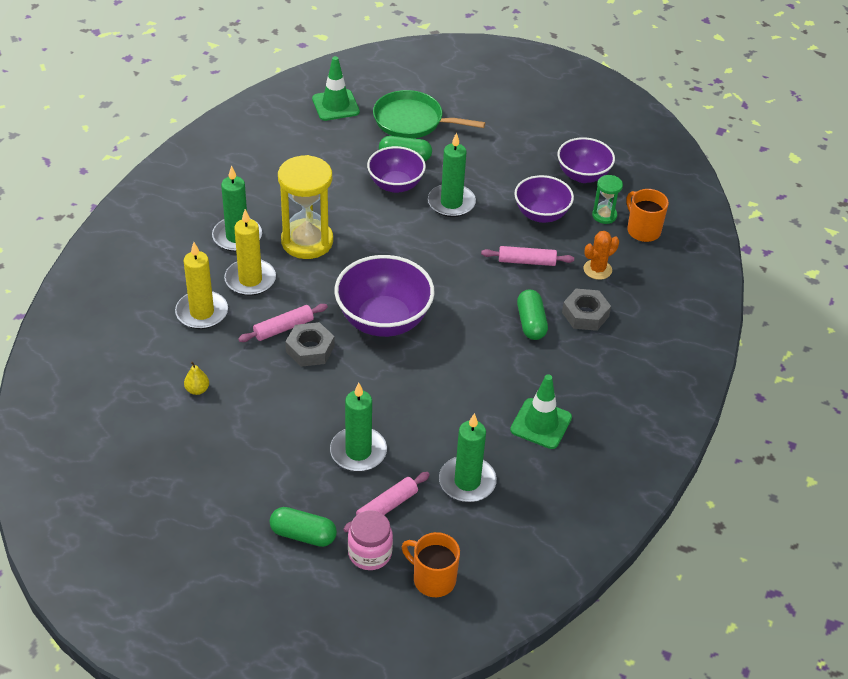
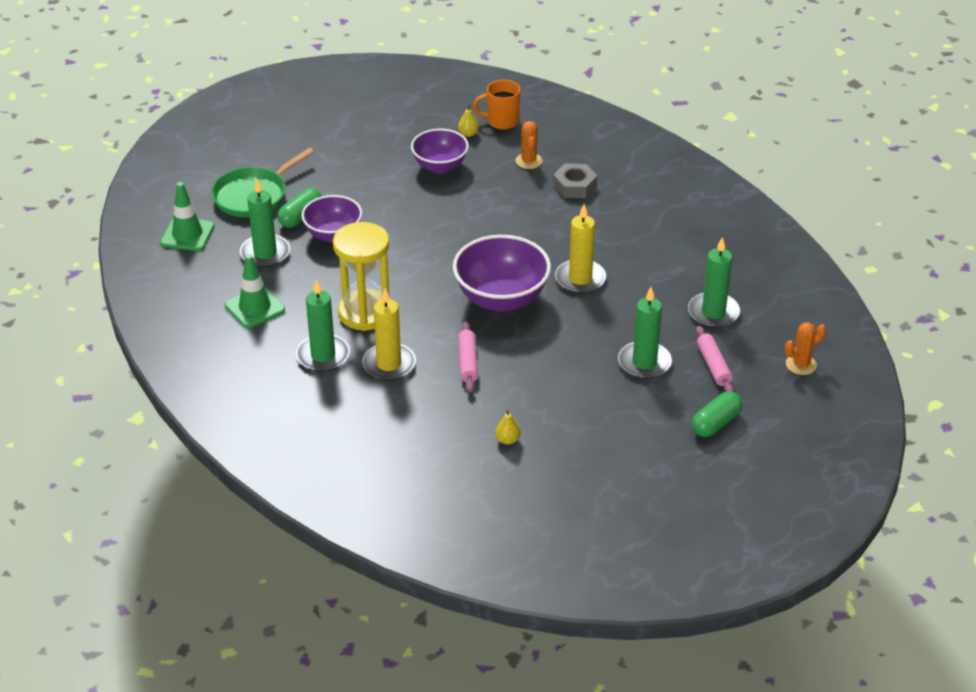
camera: 60 degrees left, 5 degrees down
yellow candle [175,242,228,329] -> yellow candle moved to [555,204,606,294]
grey nut [285,322,335,367] -> none
pink jar [348,510,393,570] -> none
orange mug [402,532,460,597] -> orange cactus [785,322,826,375]
green candle [428,132,476,217] -> green candle moved to [240,179,290,268]
pink rolling pin [481,246,574,266] -> none
green traffic cone [510,374,572,449] -> green traffic cone moved to [225,254,285,328]
green capsule [517,290,548,340] -> none
purple bowl [557,137,615,183] -> none
green hourglass [592,175,623,224] -> yellow pear [458,105,479,137]

